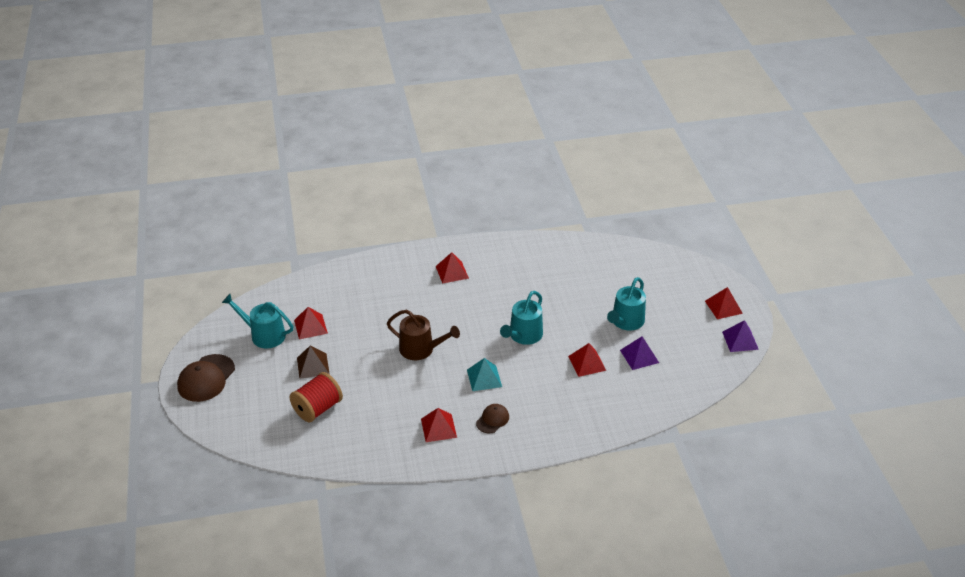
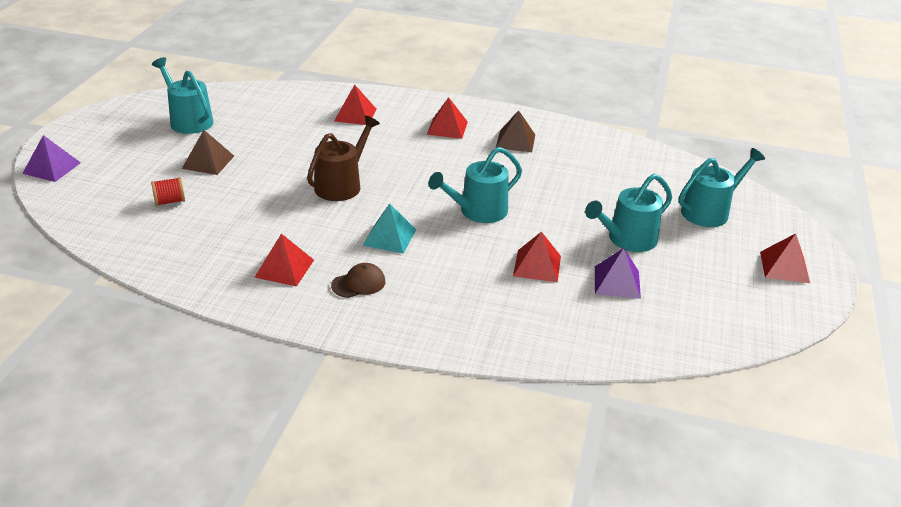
camera: 25 degrees right, 5 degrees down
brown cap [177,354,235,402] -> none
red spool [290,372,343,423] -> red spool [151,177,185,206], size x0.54
red pyramid [294,307,328,339] -> red pyramid moved to [334,85,376,125]
brown watering can [387,310,460,360] -> brown watering can turned 105 degrees counterclockwise [307,115,380,201]
purple pyramid [722,320,759,352] -> purple pyramid moved to [22,135,81,182]
none -> brown pyramid [496,110,535,152]
none -> turquoise watering can [679,148,765,227]

